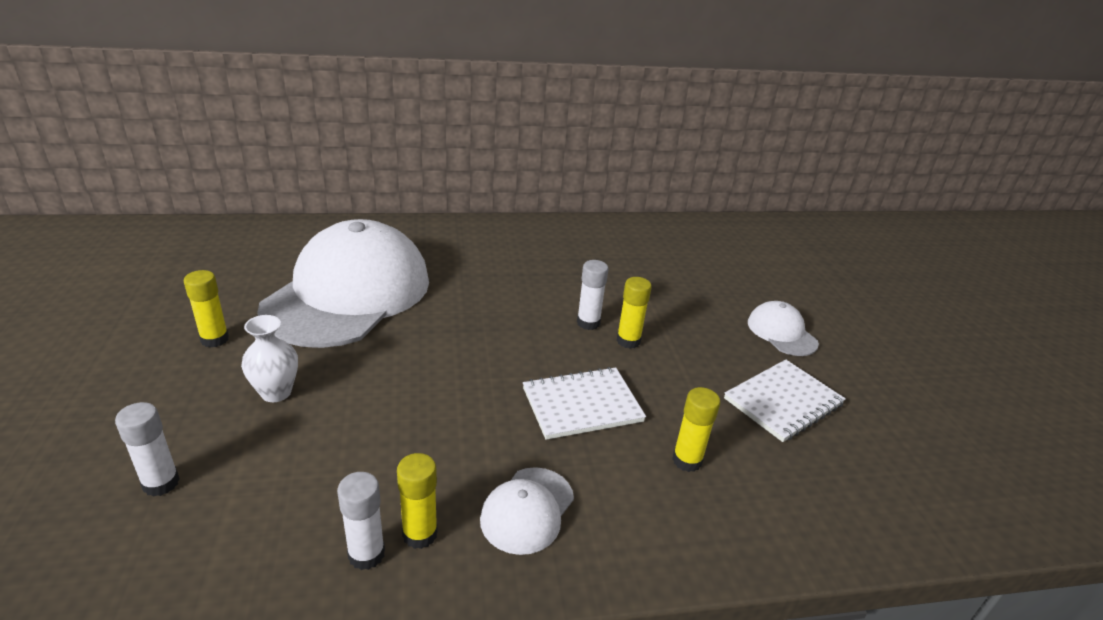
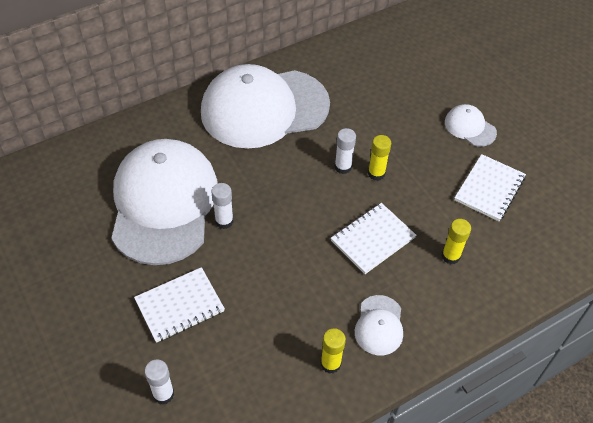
camera: 20 degrees left, 20 degrees up
yellow glue stick [184,270,229,348] -> none
white vase [241,315,298,402] -> white notebook [134,267,225,343]
white glue stick [337,472,385,570] -> white glue stick moved to [211,183,233,229]
none -> white cap [201,64,330,149]

